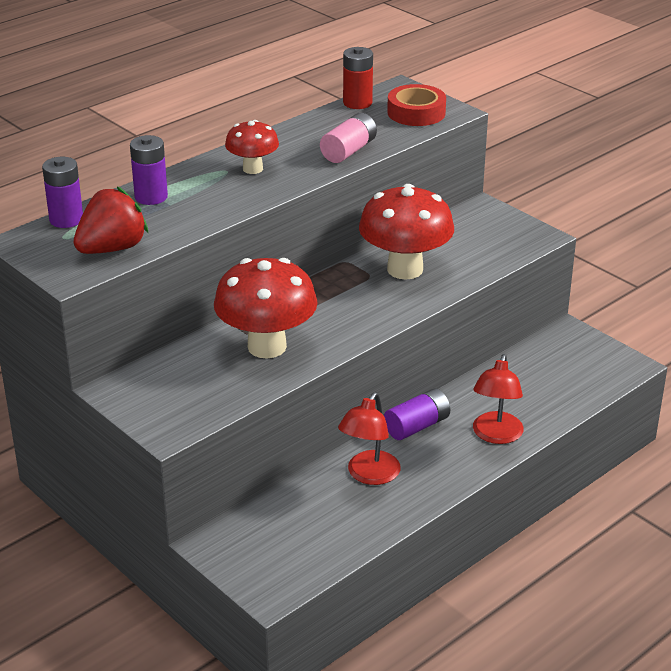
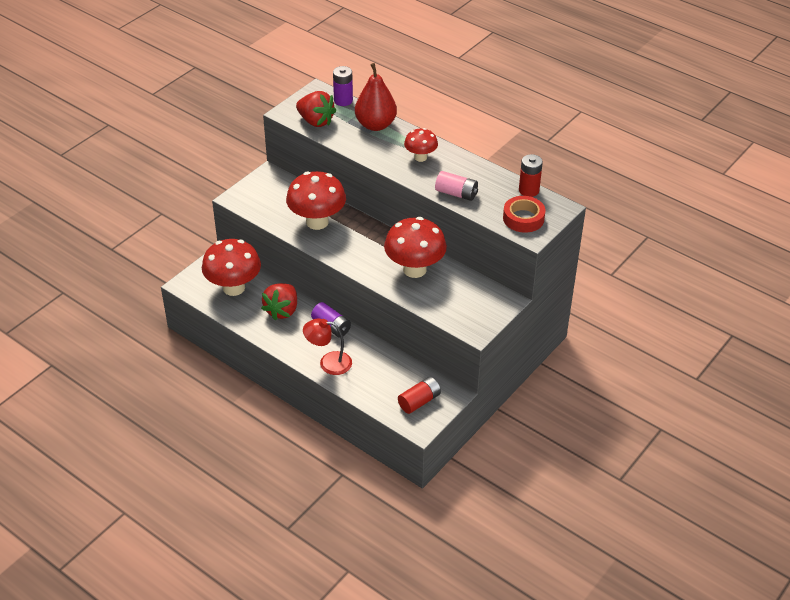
camera: 80 degrees right, 10 degrees up
purple battery [130,135,168,205] -> red pear [355,63,397,131]
red lamp [338,392,400,485] -> red strawberry [261,283,297,320]
none -> red mushroom [202,239,261,296]
none -> red battery [398,377,441,414]

